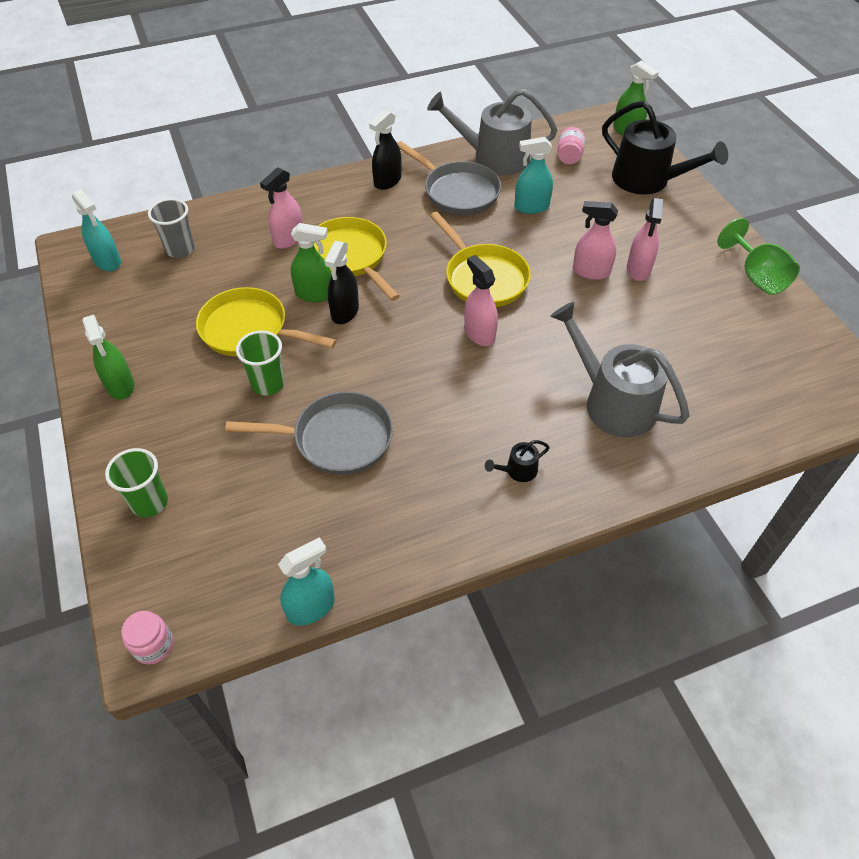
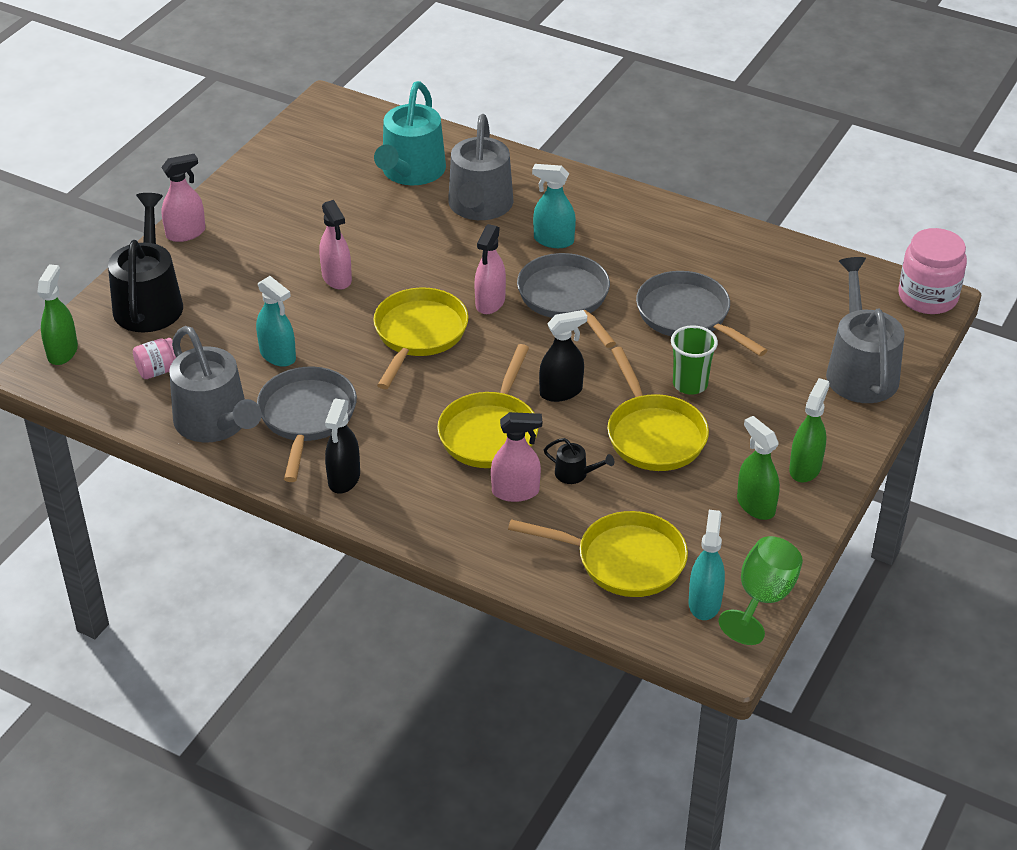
camera: 130 degrees left, 10 degrees down
green cup [105,448,168,517] -> grey watering can [826,257,905,403]
pink jar [121,611,173,665] -> pink jar [899,228,967,314], size x1.83
grey cup [148,198,195,258] -> yellow pan [508,511,688,597]
turquoise spray bottle [278,537,335,626] -> turquoise spray bottle moved to [532,164,576,248]
green spray bottle [291,223,332,302] -> green spray bottle moved to [737,416,780,520]
black spray bottle [369,110,402,190] -> black spray bottle turned 105 degrees clockwise [325,398,360,494]
black watering can [485,440,550,482] -> black watering can moved to [544,438,614,484]
pink spray bottle [627,198,663,281] -> pink spray bottle moved to [161,154,205,242]
green goblet [717,218,800,295] -> green goblet moved to [719,536,803,645]
none -> turquoise watering can [374,81,446,185]
none -> grey pan [517,253,616,348]

